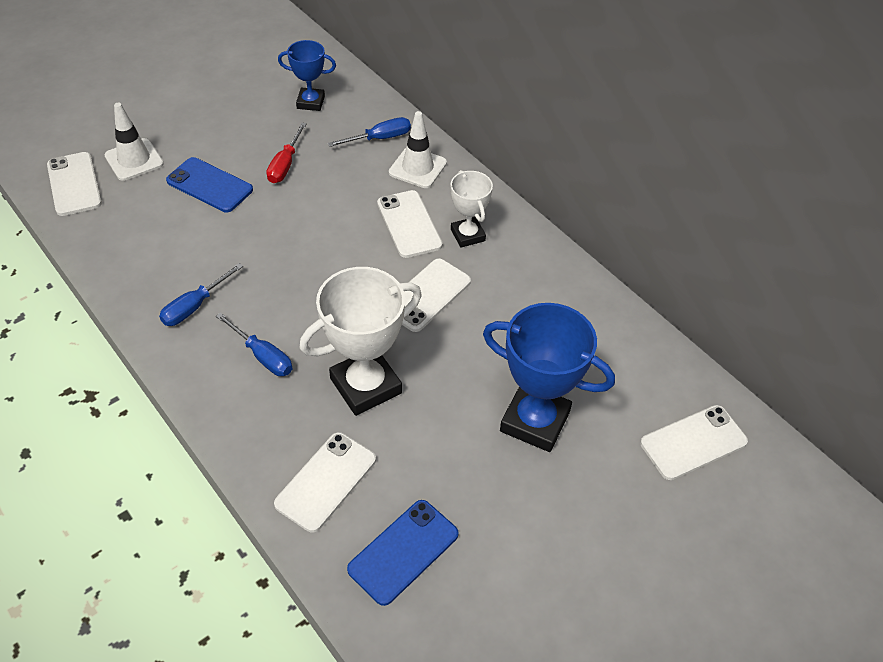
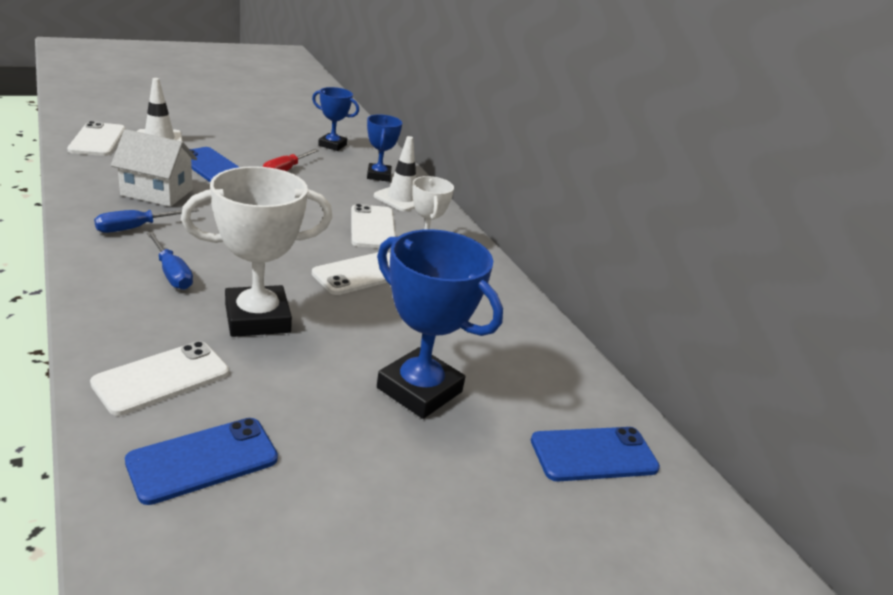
camera: 10 degrees right, 20 degrees down
blue screwdriver [328,117,411,147] -> blue trophy [367,114,402,182]
white phone [640,405,748,480] -> blue phone [531,427,660,482]
none -> white house [111,129,197,207]

